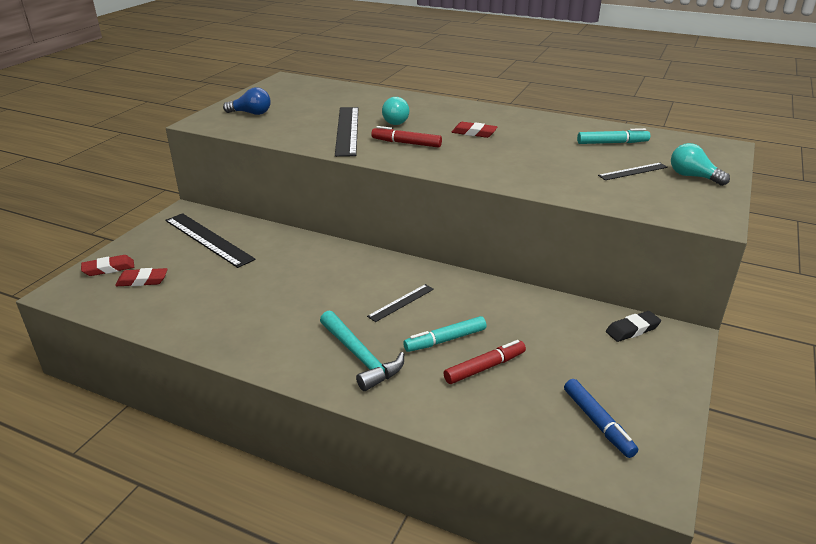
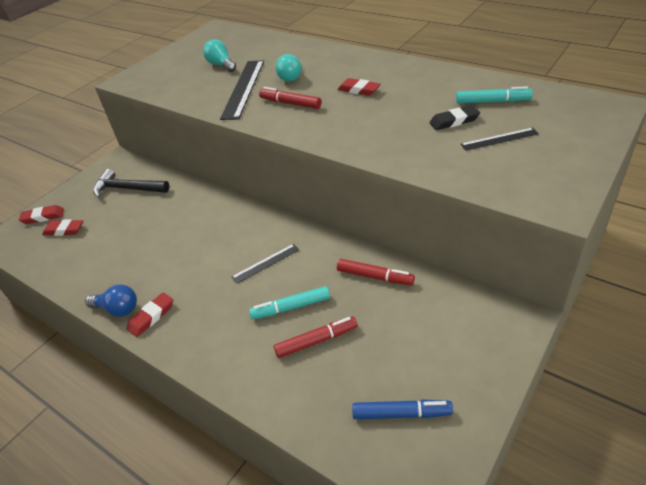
camera: 15 degrees right, 10 degrees up
black ruler [165,213,256,268] -> black hammer [93,169,169,198]
blue light bulb [223,87,271,115] -> blue light bulb moved to [85,284,137,317]
turquoise hammer [320,310,404,391] -> none
blue marker [564,379,638,458] -> blue marker turned 75 degrees counterclockwise [352,399,453,419]
black eraser [606,311,661,342] -> black eraser moved to [429,105,480,130]
turquoise light bulb [671,143,730,186] -> turquoise light bulb moved to [203,39,236,72]
none -> red eraser [127,292,173,337]
none -> red marker [337,259,415,285]

